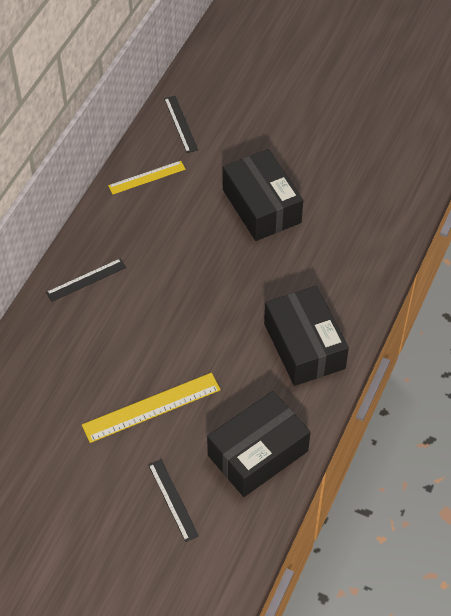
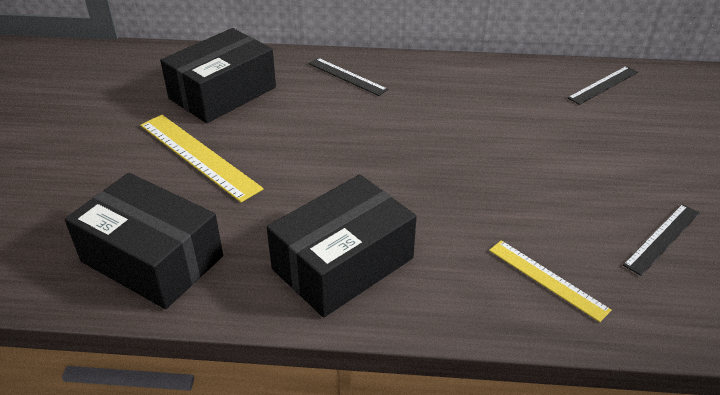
camera: 70 degrees right, 15 degrees down
yellow ruler [108,161,186,194] -> yellow ruler moved to [489,240,612,322]
black ruler [148,459,199,542] -> black ruler moved to [623,204,700,276]
black box [223,149,303,241] -> black box moved to [160,28,276,123]

